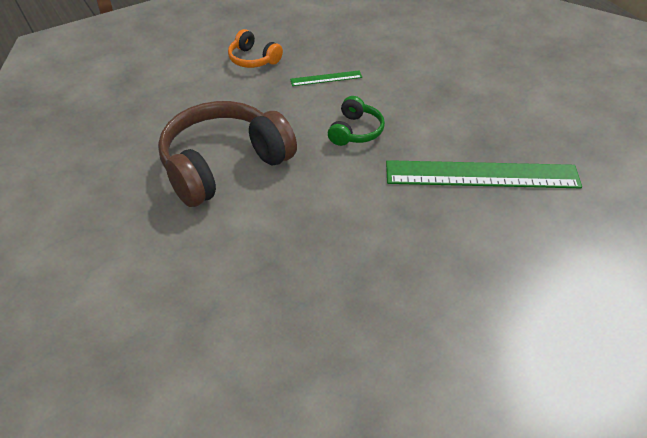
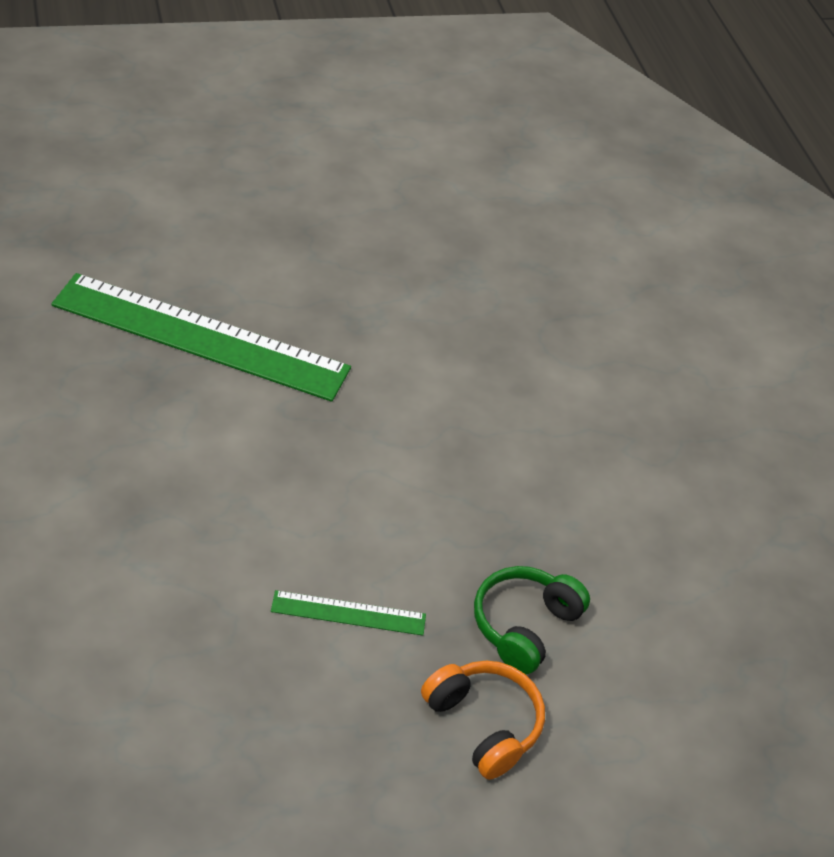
camera: 170 degrees left, 0 degrees up
brown headphones [158,101,297,207] -> none
green headphones [328,96,385,146] -> green headphones moved to [474,566,590,675]

